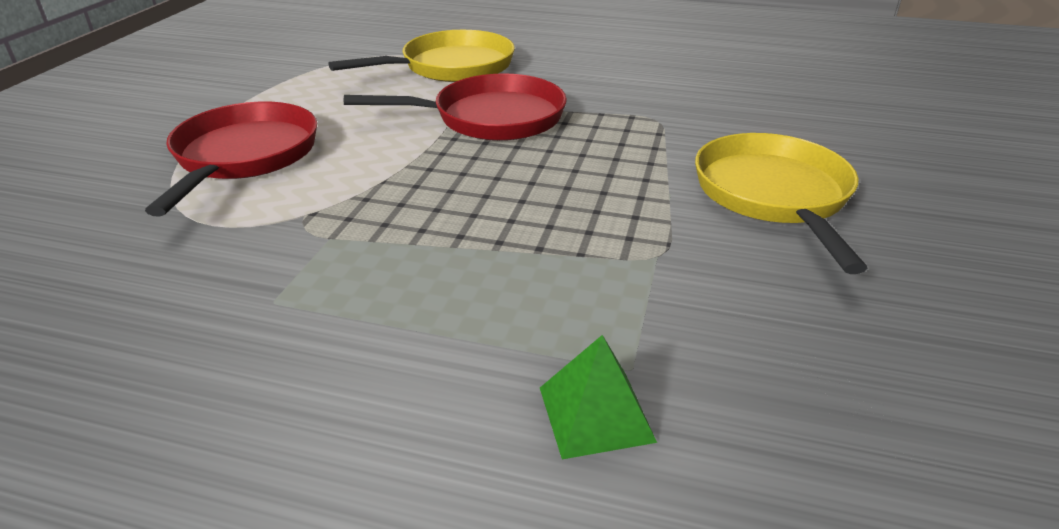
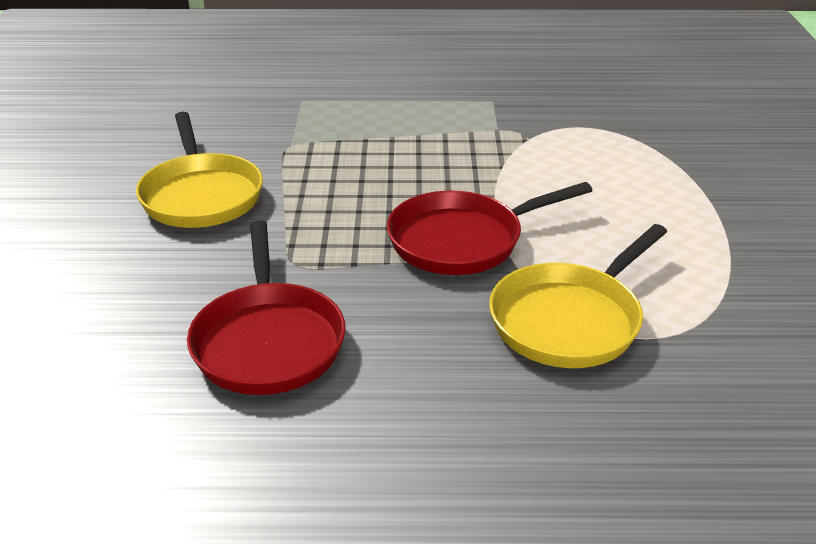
camera: 165 degrees right, 0 degrees up
red pan [145,102,317,217] -> red pan moved to [187,220,346,395]
green pyramid [540,335,657,459] -> none

